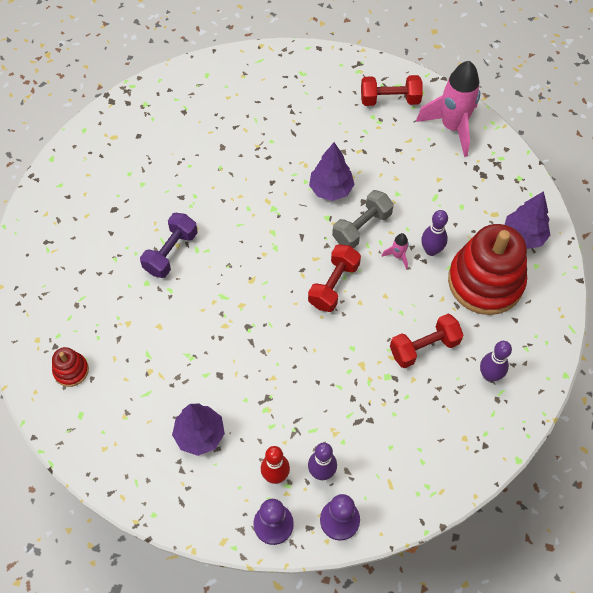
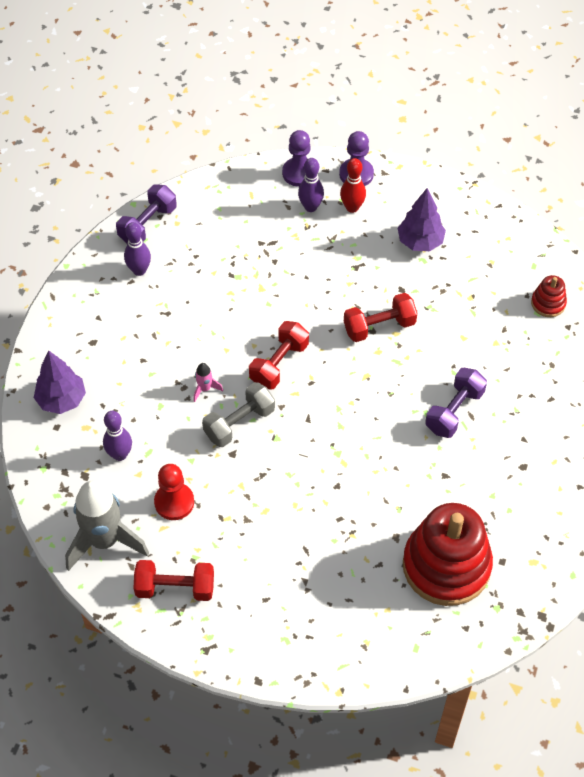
camera: 175 degrees left, 5 degrees down
purple tree [309,142,355,201] -> none
red dumbbell [390,314,463,368] -> red dumbbell moved to [344,293,417,342]
pink rocket [416,61,480,157] -> grey rocket [65,481,149,571]
purple bowling pin [421,210,448,256] -> purple bowling pin moved to [103,411,132,461]
red stacking toy [448,224,527,315] -> red stacking toy moved to [403,503,493,606]
none -> purple dumbbell [116,184,177,244]
none -> red pawn [154,464,194,520]

